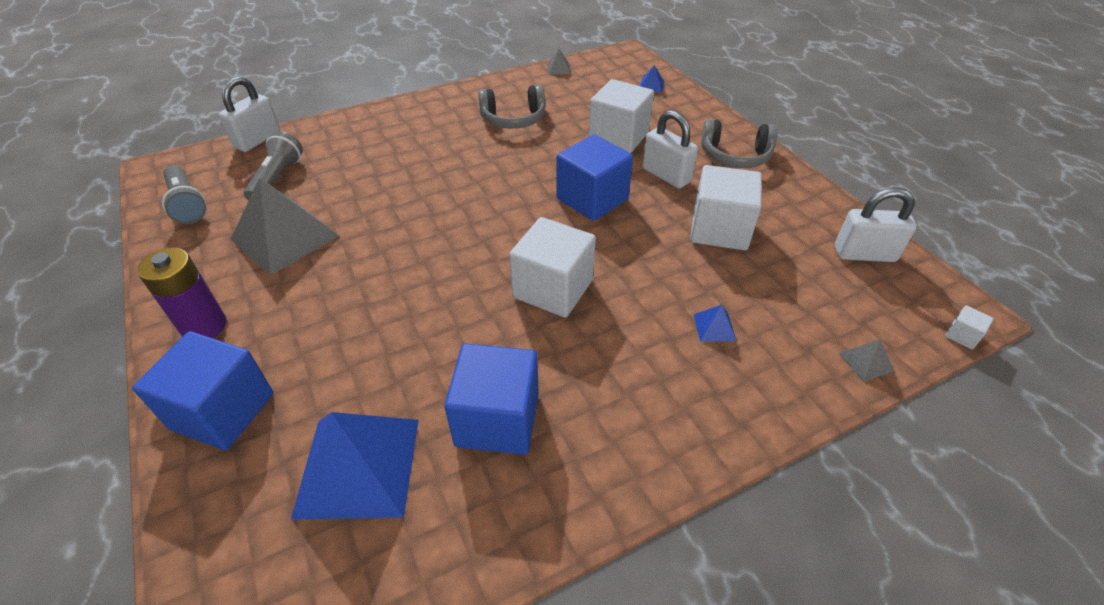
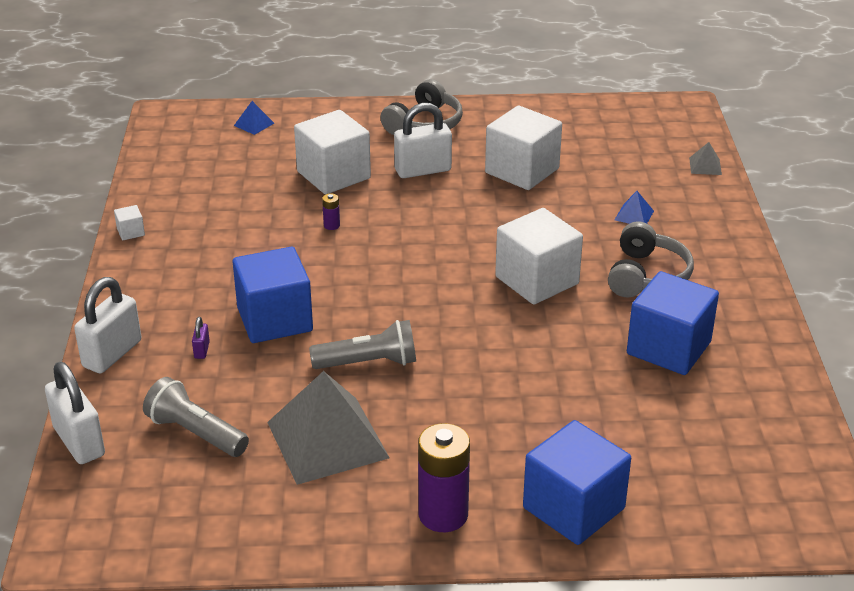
camera: 65 degrees left, 10 degrees down
grey flashlight [162,165,206,224] -> grey flashlight moved to [309,320,416,369]
blue pyramid [291,412,419,520] -> none
grey headphones [478,85,545,129] -> grey headphones moved to [608,221,694,298]
grey pyramid [547,49,571,75] -> none
blue cube [556,134,633,221] -> blue cube moved to [233,247,313,343]
white padlock [835,188,917,262] -> white padlock moved to [74,277,141,373]
white cube [945,305,994,349] -> white cube moved to [114,205,145,240]
none -> purple padlock [192,317,210,359]
none -> purple battery [322,193,340,230]

